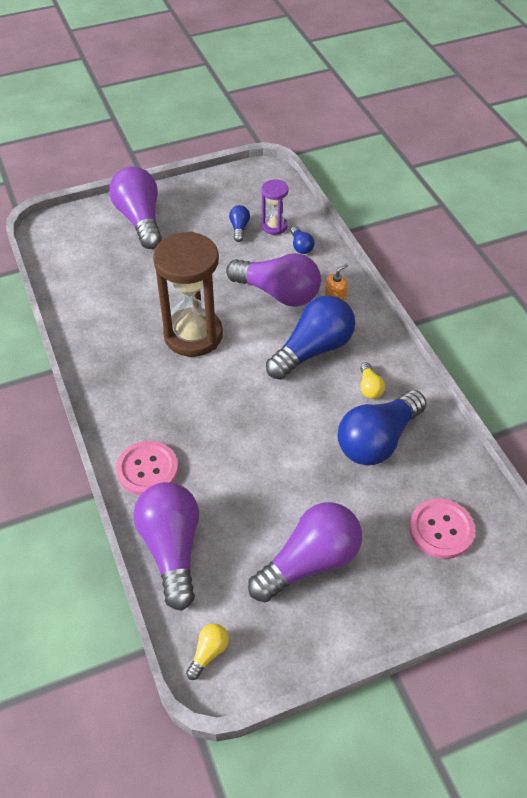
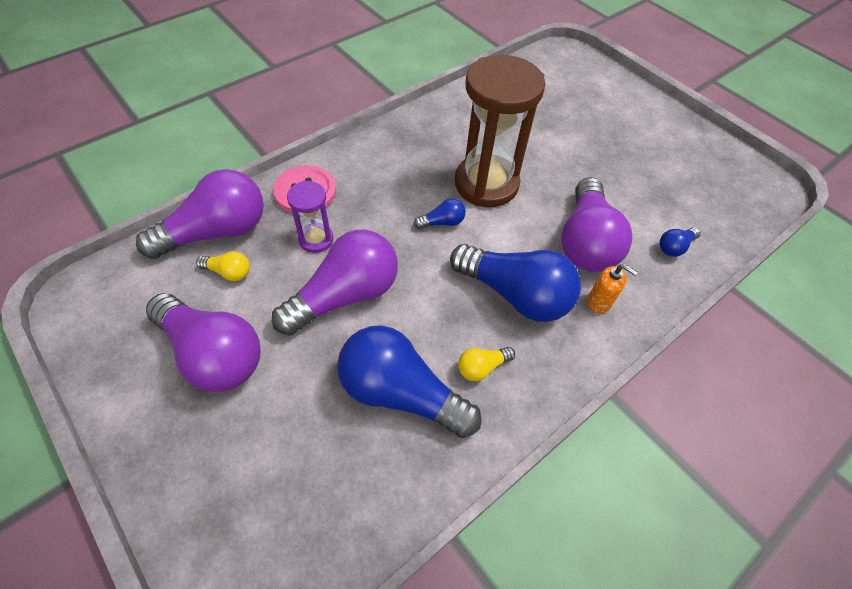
camera: 70 degrees right, 5 degrees up
purple light bulb [109,167,162,249] -> purple light bulb moved to [272,230,398,335]
yellow light bulb [186,624,229,680] -> yellow light bulb moved to [196,251,250,281]
blue light bulb [229,205,250,242] -> blue light bulb moved to [414,198,466,229]
purple hourglass [261,179,289,235] -> purple hourglass moved to [287,181,333,253]
pink button [409,499,475,559] -> none

